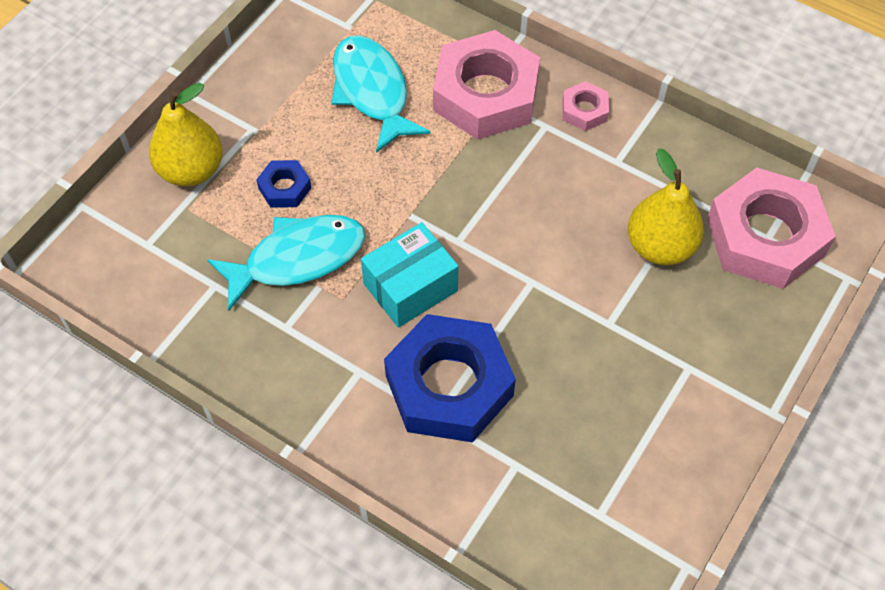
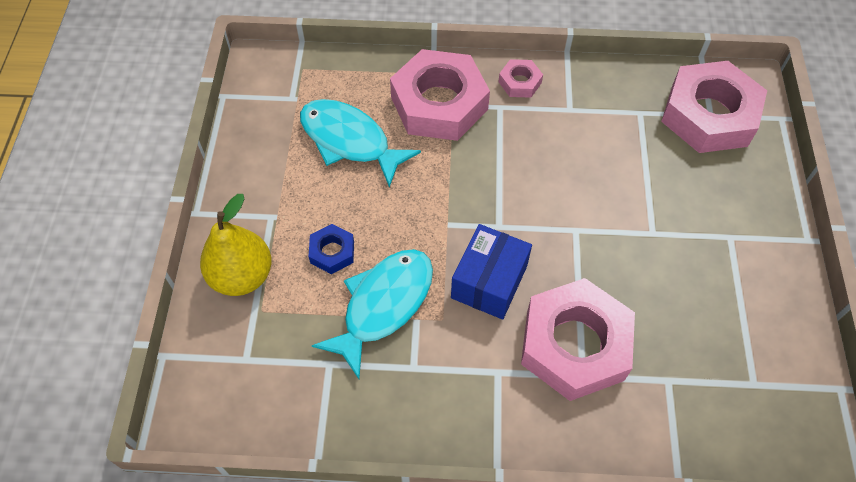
camera: 30 degrees left, 0 degrees up
turquoise box [361,222,459,328] -> blue box [451,224,532,320]
blue nut [384,314,516,442] -> pink nut [521,278,635,401]
yellow pear [628,149,704,265] -> none

